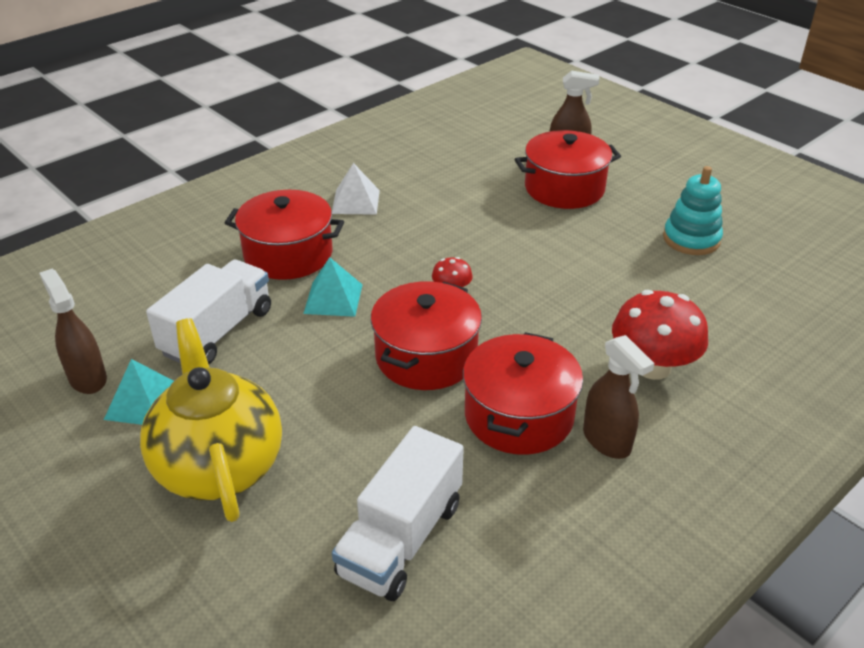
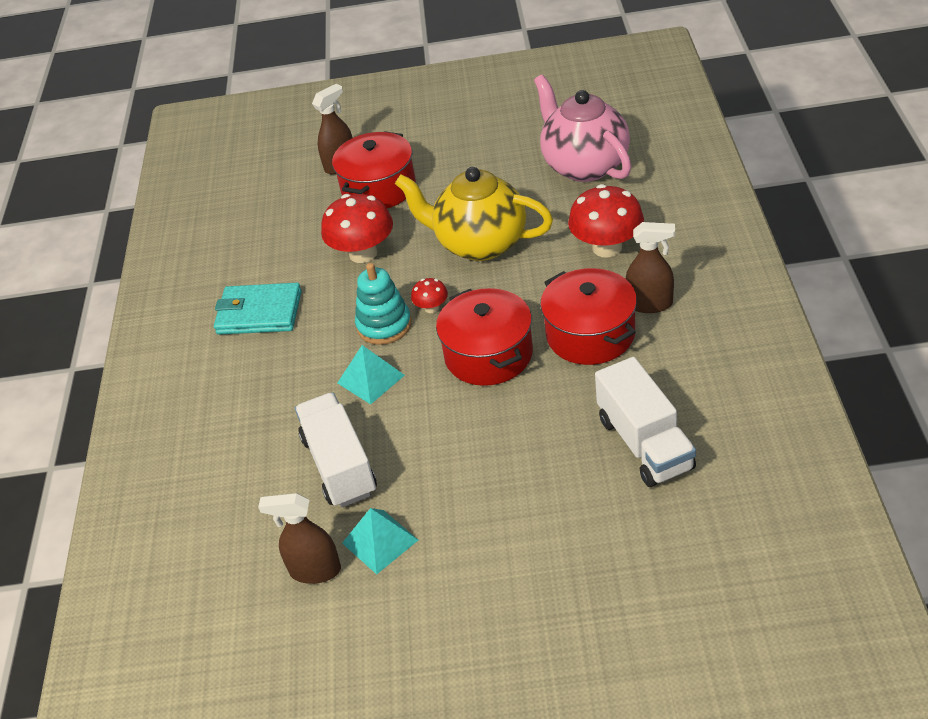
camera: 45 degrees left, 5 degrees up
yellow teapot [140,318,282,522] -> yellow teapot moved to [395,167,553,261]
red pot [225,190,344,280] -> none
white pyramid [332,163,380,215] -> turquoise wallet [214,283,301,335]
turquoise stacking toy [663,166,723,255] -> turquoise stacking toy moved to [355,263,412,345]
none -> red mushroom [321,194,393,263]
none -> pink teapot [534,75,632,182]

